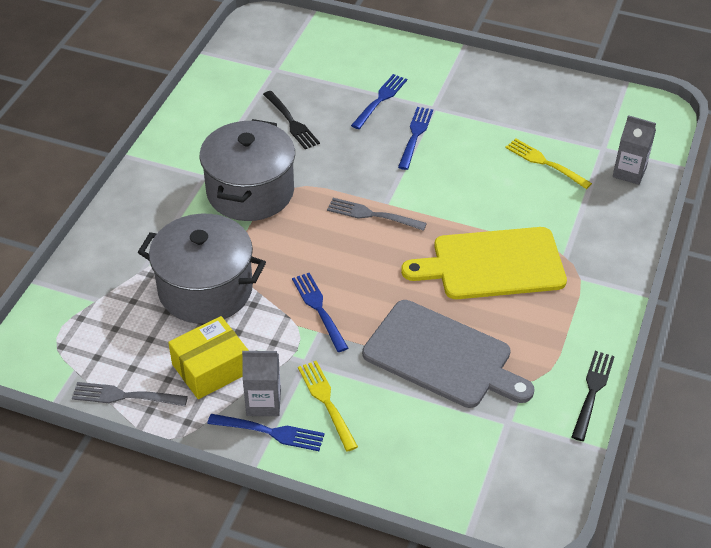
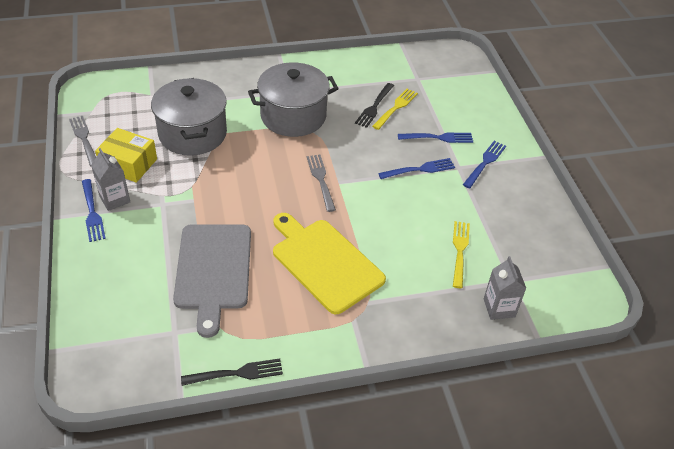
camera: 55 degrees right, 0 degrees up
blue fork [292,273,348,352] -> blue fork moved to [463,141,506,188]
yellow fork [298,361,358,452] -> yellow fork moved to [372,89,418,130]

